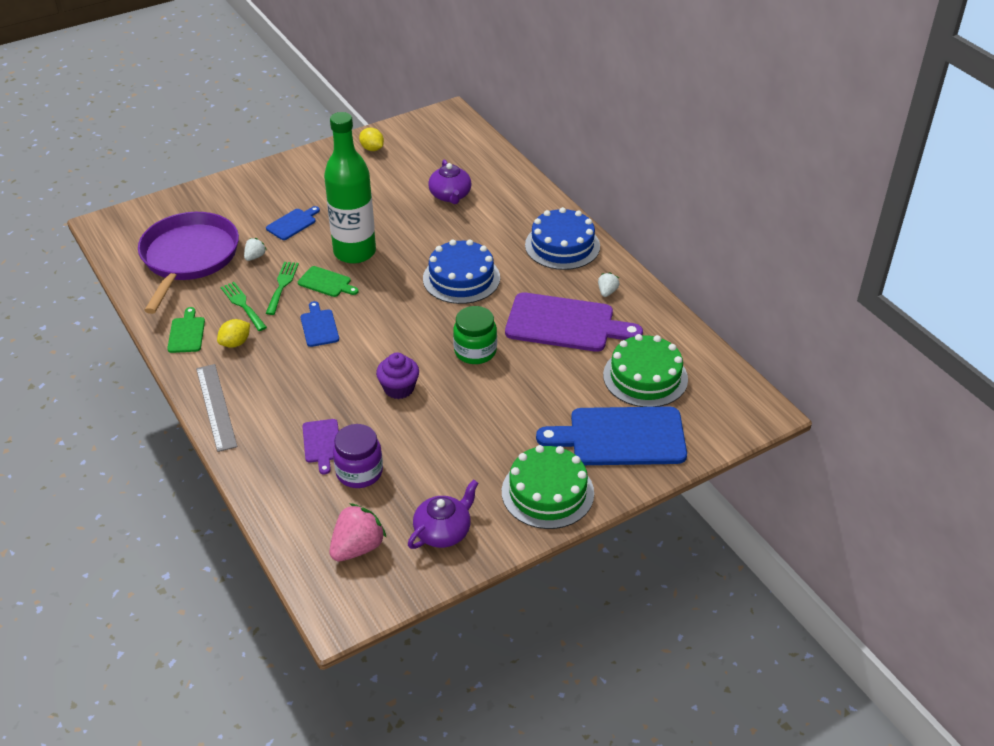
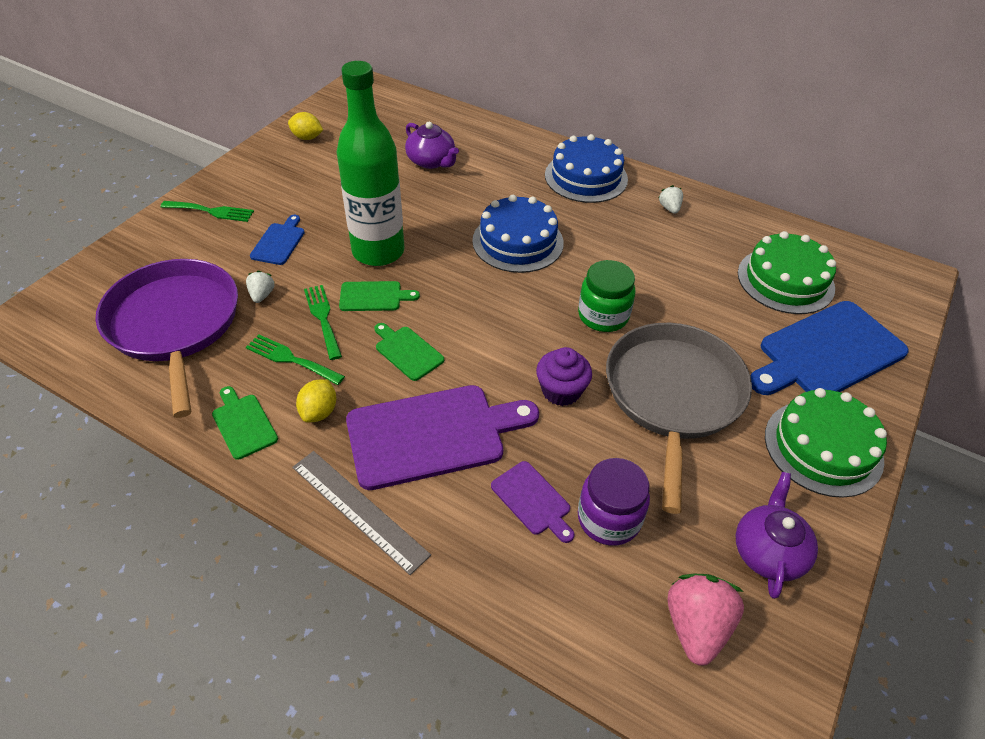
camera: 30 degrees left, 5 degrees up
blue cutting board [300,301,339,347] -> green cutting board [374,323,444,381]
purple cutting board [505,292,643,352] -> purple cutting board moved to [346,385,539,490]
none -> green fork [161,201,254,222]
none -> grey pan [606,323,752,514]

